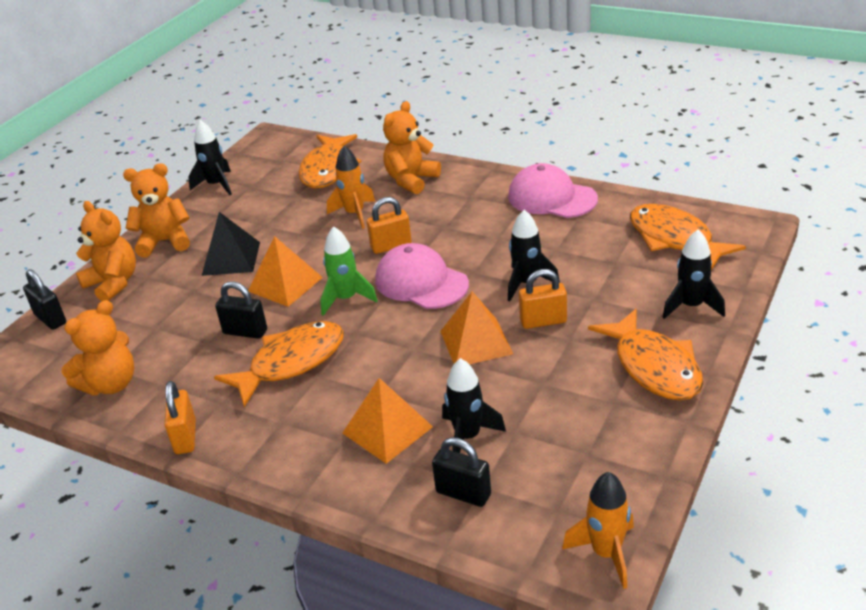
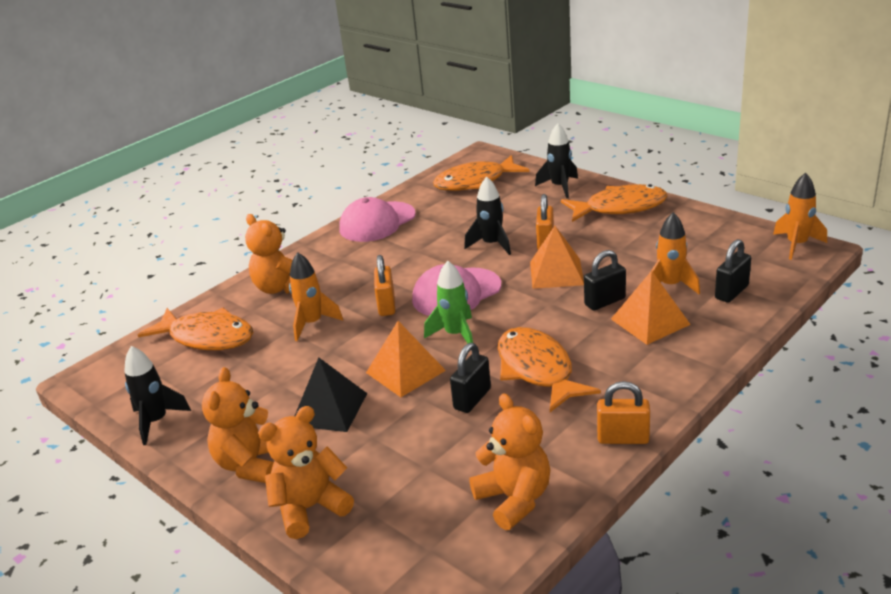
camera: 75 degrees left, 5 degrees down
black padlock [23,269,66,330] -> black padlock moved to [584,250,626,311]
black rocket [442,358,506,453] -> orange rocket [652,212,700,294]

